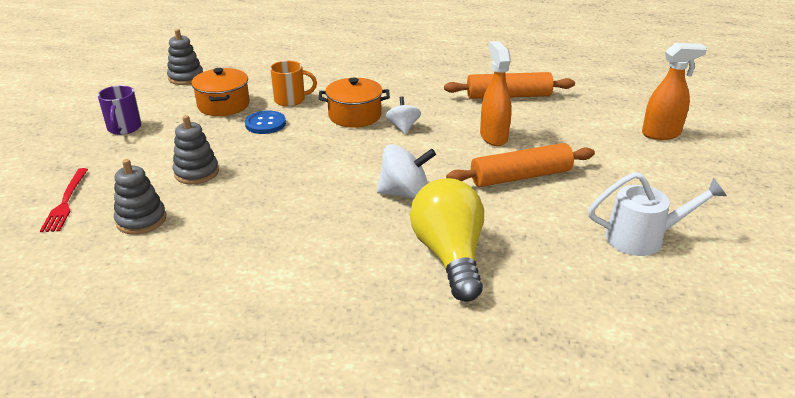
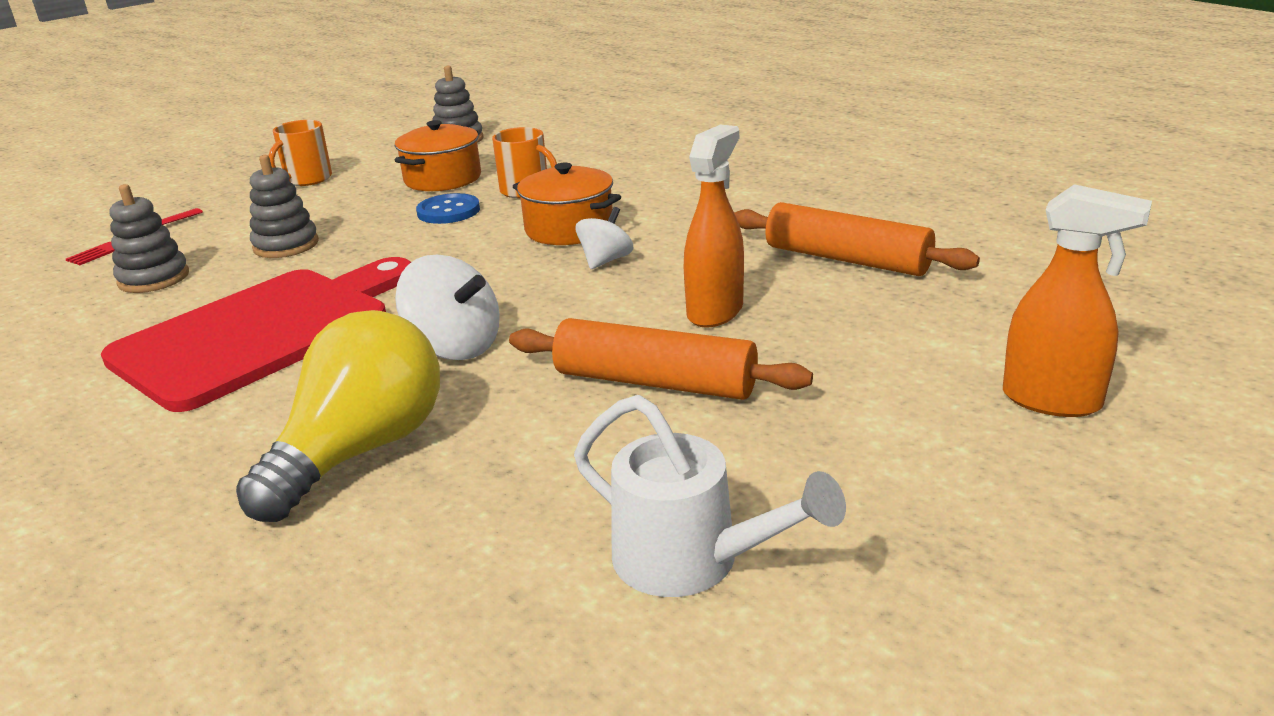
camera: 40 degrees right, 5 degrees down
purple mug [97,85,142,135] -> orange mug [268,120,332,186]
none -> red cutting board [101,257,411,412]

